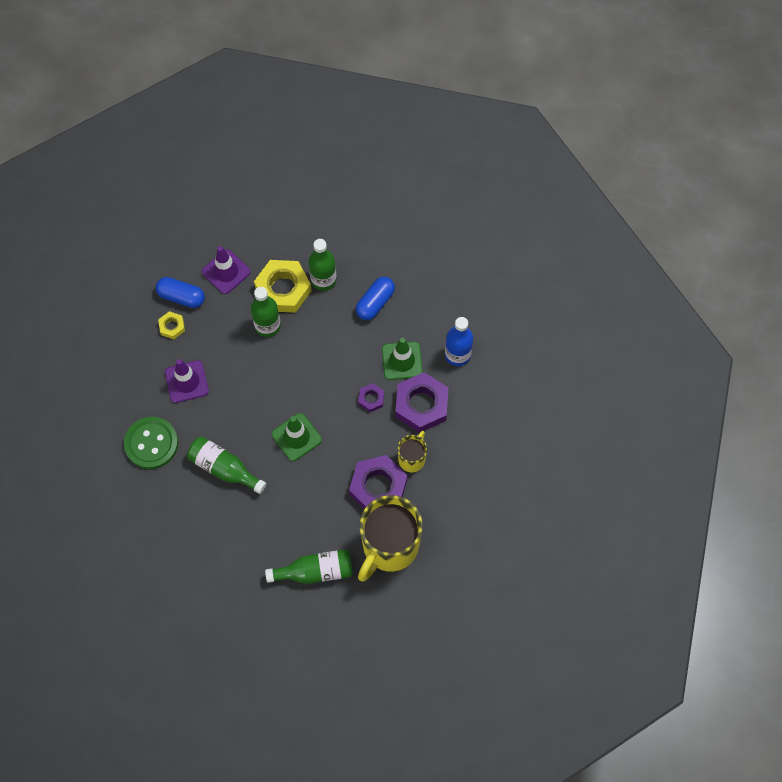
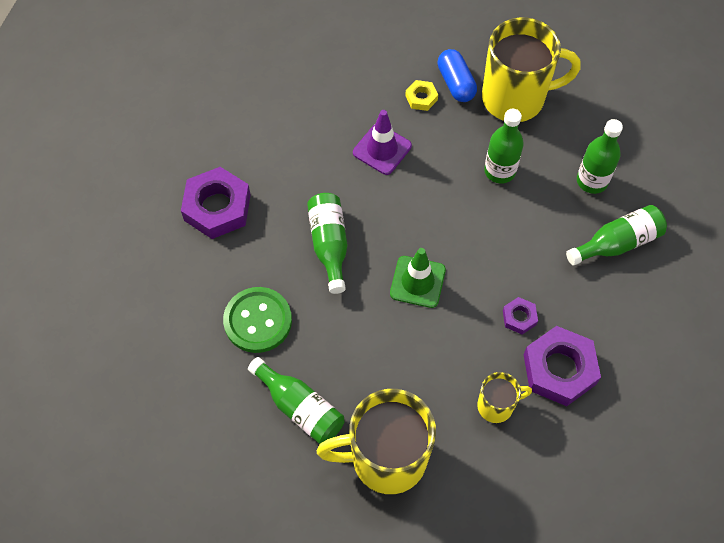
camera: 50 degrees right, 5 degrees down
green button [124,417,178,469] -> green button moved to [223,287,292,353]
purple traffic cone [202,246,251,294] -> yellow mug [482,17,581,122]
yellow nut [254,260,312,313] -> none
purple nut [349,455,407,509] -> purple nut moved to [181,167,251,239]
blue capsule [356,277,395,320] -> green bottle [566,205,667,266]
green traffic cone [382,338,423,380] -> none
blue bottle [445,317,473,366] -> none

